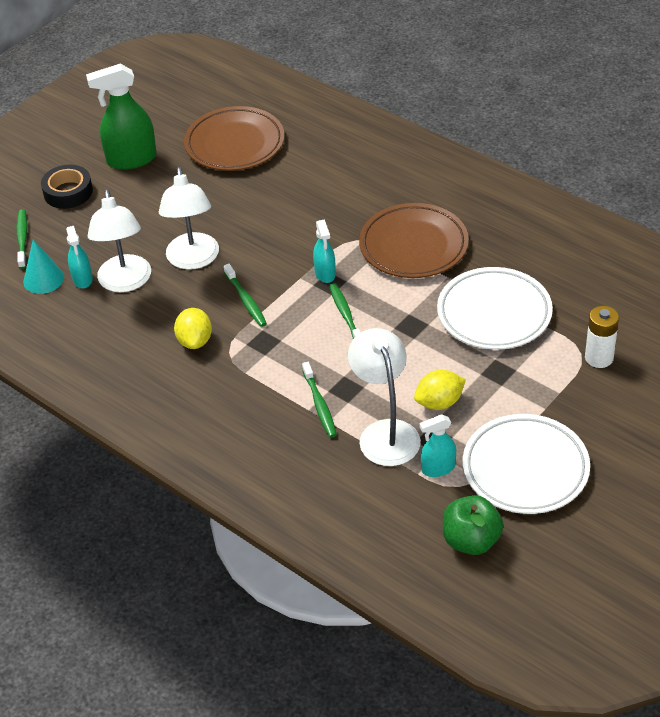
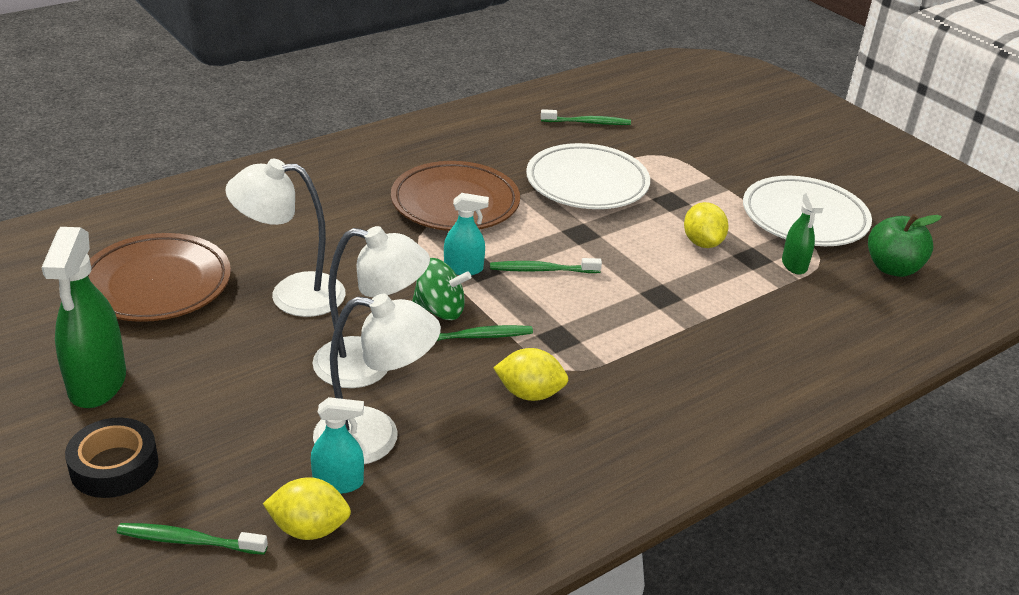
camera: 80 degrees left, 10 degrees down
turquoise cone [23,239,64,294] -> yellow lemon [263,477,351,540]
green toothbrush [302,362,337,438] -> green toothbrush moved to [541,109,631,125]
white lamp [348,328,421,466] -> white lamp moved to [225,159,346,317]
turquoise spray bottle [419,414,456,477] -> green spray bottle [782,191,823,275]
white battery [585,306,619,368] -> none
none -> green spinning top [412,258,471,320]

